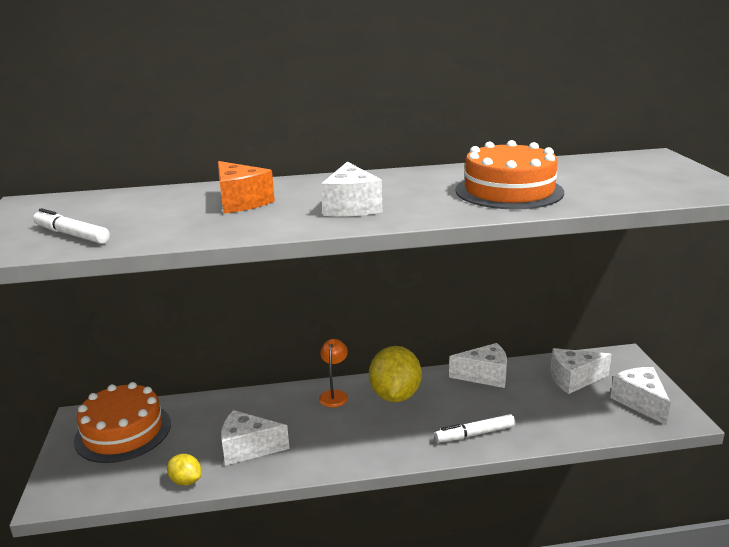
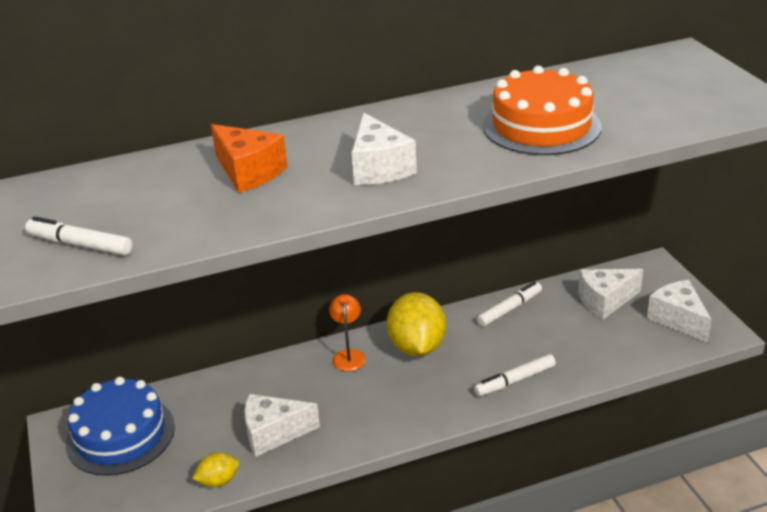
camera: 10 degrees left, 10 degrees up
orange cake [74,382,171,463] -> blue cake [66,377,175,476]
yellow lemon [167,454,201,486] -> yellow lemon turned 45 degrees counterclockwise [192,452,239,487]
white cheese [449,343,507,388] -> white marker [477,282,542,327]

